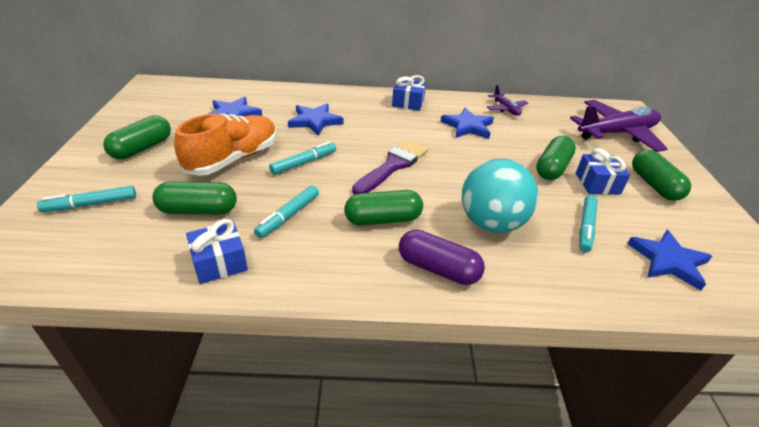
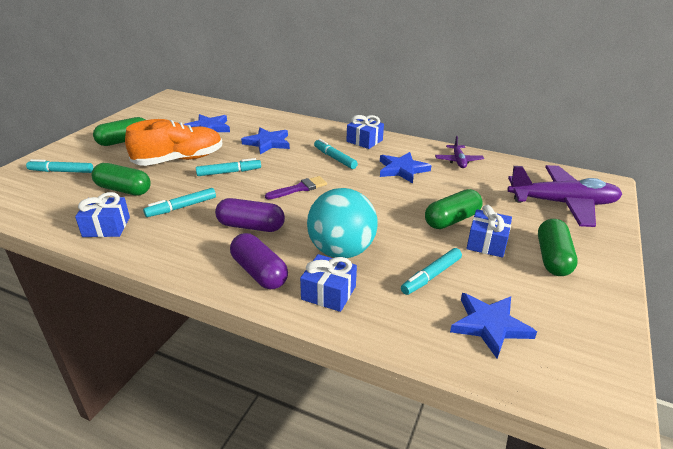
camera: 25 degrees right, 5 degrees down
green capsule [344,190,423,226] -> purple capsule [215,198,285,232]
purple brush [352,140,428,195] -> purple brush [265,176,327,199], size x0.65
none -> blue gift [300,254,357,312]
none -> turquoise marker [314,139,358,169]

